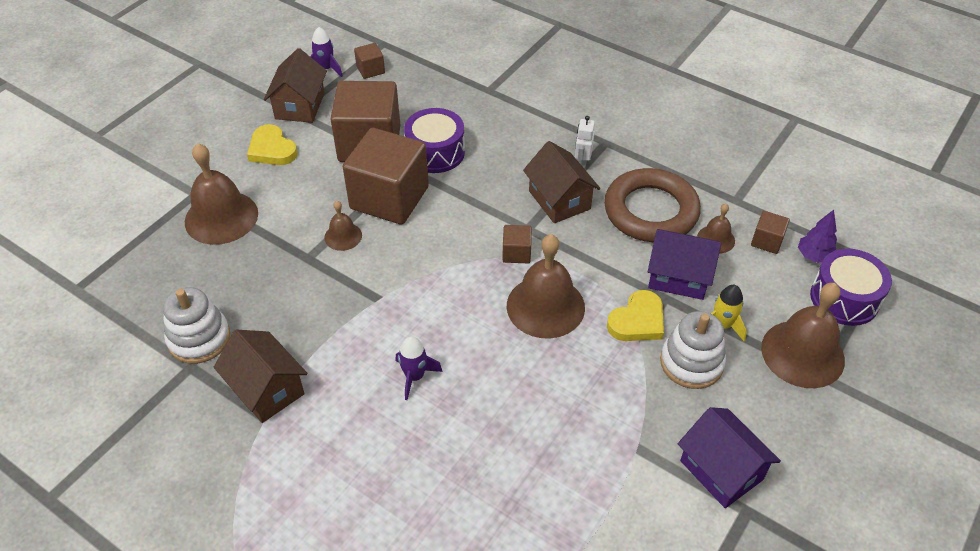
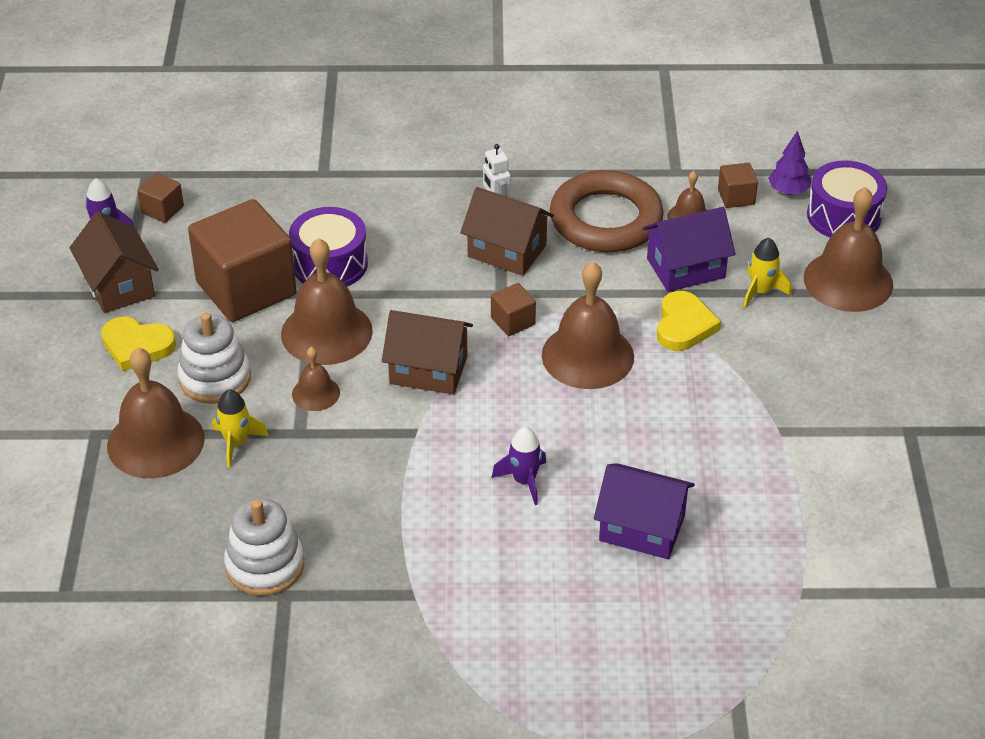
camera: 35 degrees left, 5 degrees down
brown house [214,330,307,423] -> brown house moved to [382,310,473,394]
brown cube [343,128,429,225] -> brown bell [281,238,373,365]
white stacking toy [660,311,726,389] -> white stacking toy moved to [177,312,251,404]
purple house [678,407,781,508] -> purple house moved to [594,463,695,559]
none -> yellow rocket [212,389,269,468]

